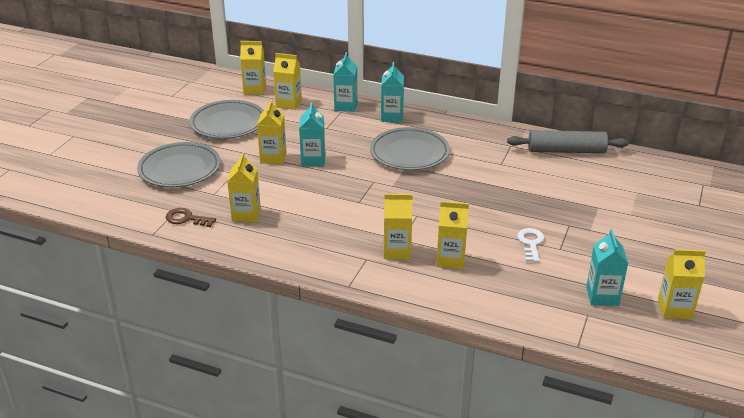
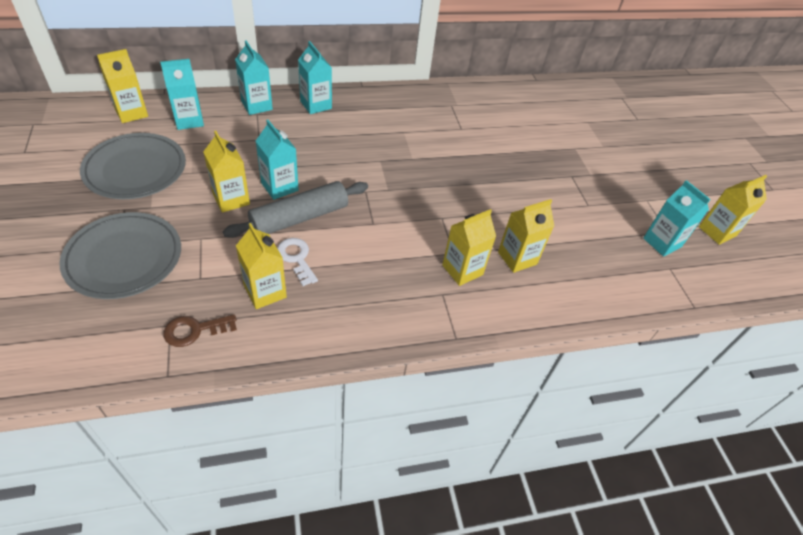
camera: 40 degrees left, 15 degrees up
yellow carton [273,53,302,110] -> turquoise carton [160,59,204,130]
grey plate [370,127,450,170] -> none
grey rolling pin [507,130,629,153] -> grey rolling pin moved to [223,181,368,238]
white key [517,228,545,262] -> white key moved to [277,238,318,286]

